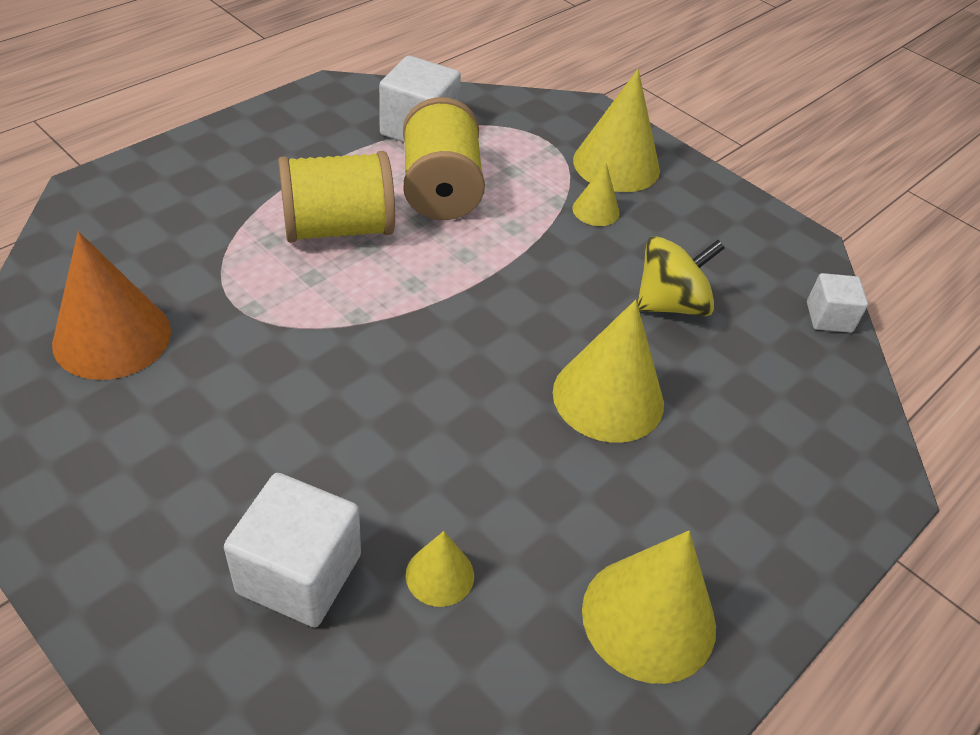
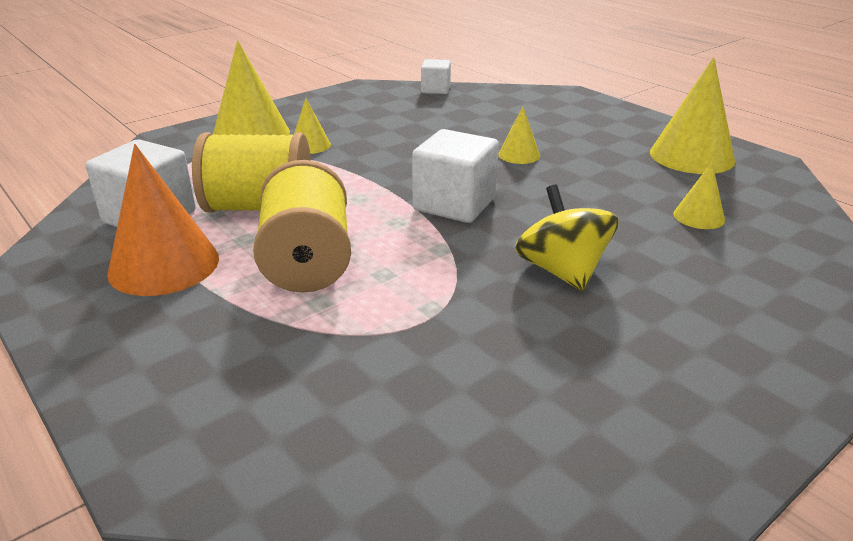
camera: 80 degrees left, 15 degrees down
orange cone [52,231,171,380] -> orange cone moved to [107,144,219,296]
white cube [224,473,361,627] -> white cube moved to [412,129,499,223]
yellow cone [553,300,664,443] -> yellow cone [498,106,540,164], size x0.51
yellow spinning top [637,236,725,316] -> yellow spinning top moved to [515,185,619,291]

